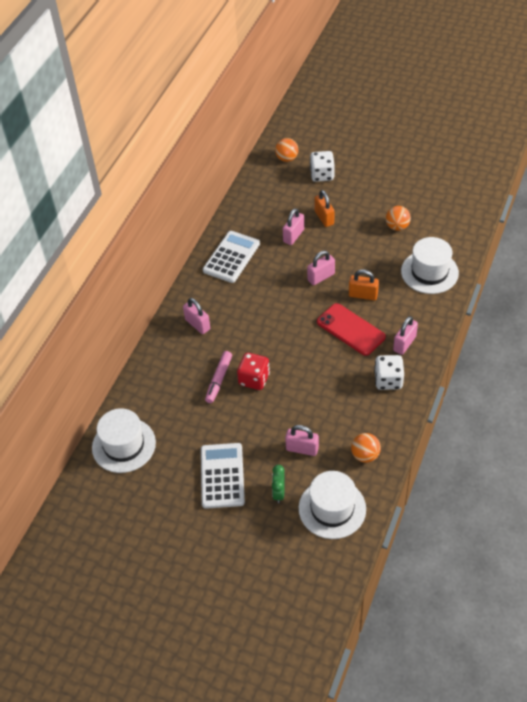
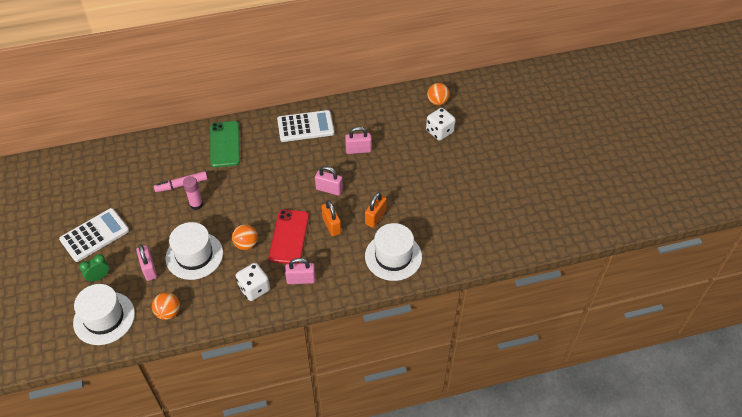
camera: 50 degrees right, 0 degrees up
white hat [92,408,156,473] -> white hat moved to [165,222,223,280]
pink padlock [183,298,210,334] -> green phone [210,121,240,167]
red dice [237,353,270,390] -> pink glue stick [183,176,203,210]
orange padlock [315,190,334,227] -> orange padlock moved to [365,192,387,228]
orange ball [386,206,411,231] -> orange ball moved to [232,224,258,250]

